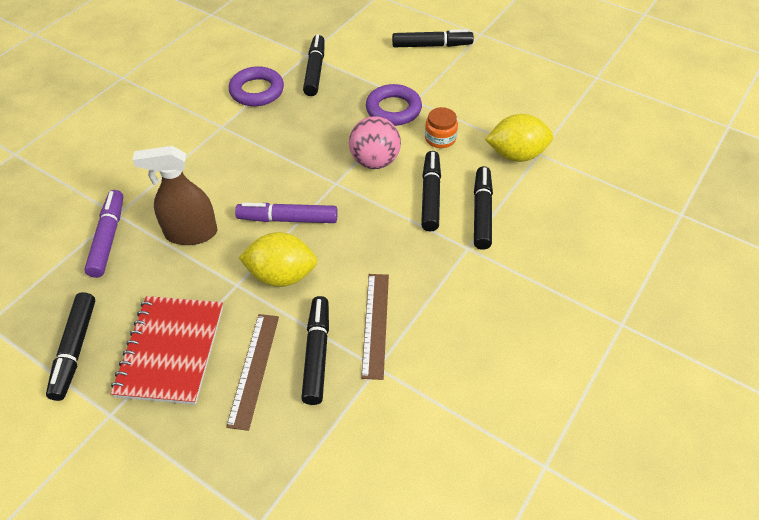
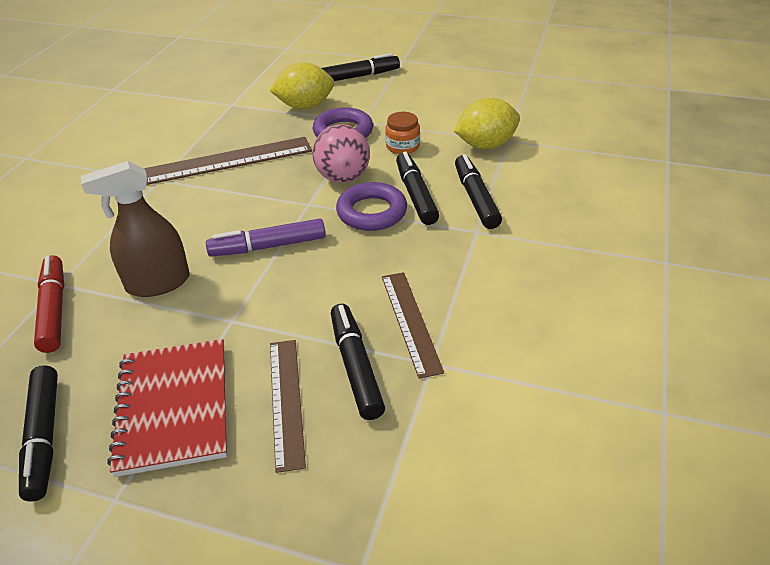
camera: 15 degrees left, 10 degrees down
purple marker [84,190,123,278] -> red marker [34,255,64,353]
purple ring [229,66,284,106] -> purple ring moved to [336,182,407,231]
yellow lemon [238,232,317,287] -> yellow lemon moved to [269,63,334,109]
black marker [303,34,325,96] -> none
none -> brown ruler [143,137,312,185]

